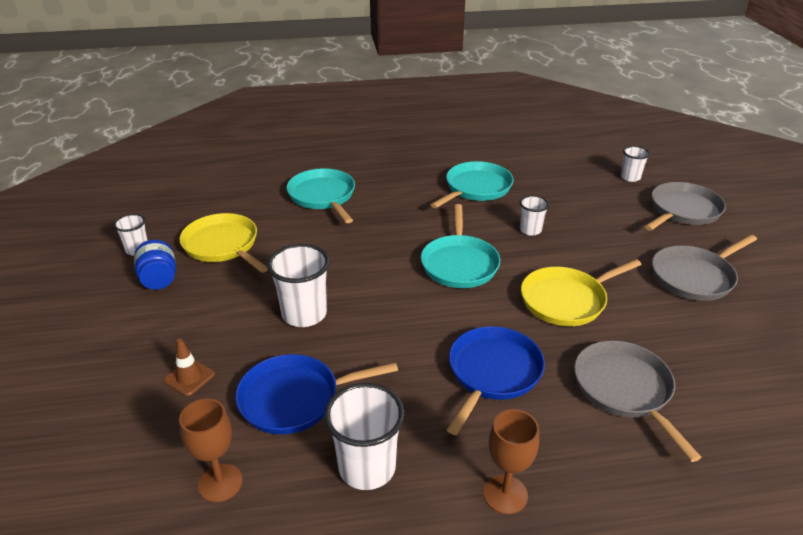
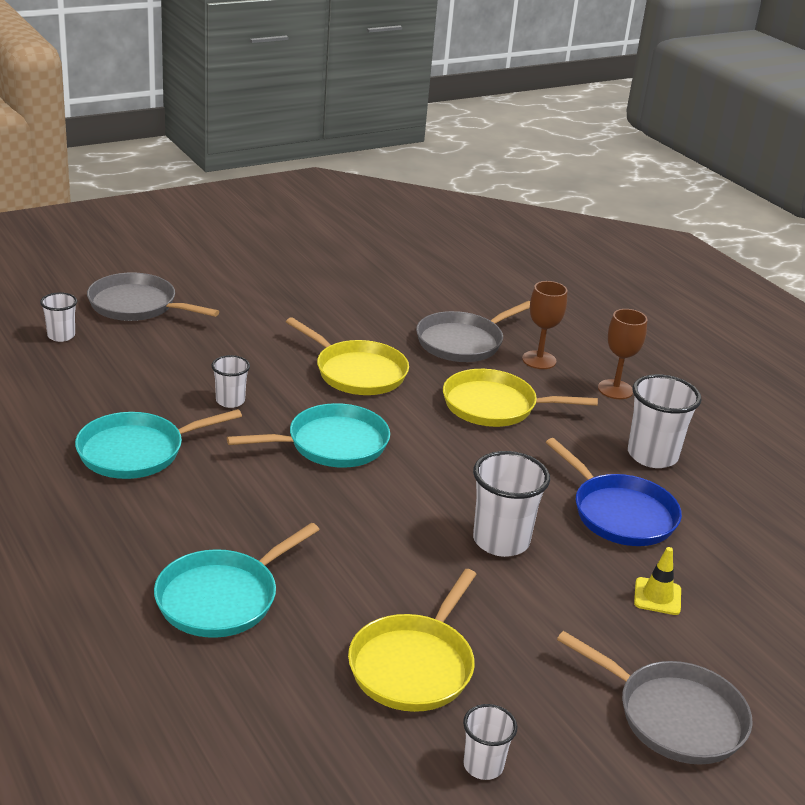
camera: 115 degrees left, 5 degrees down
blue jar [134,240,176,289] -> none
brown traffic cone [164,338,215,396] -> yellow traffic cone [634,547,681,615]
brown goblet [179,398,243,502] -> brown goblet moved to [522,281,567,369]
turquoise pan [430,161,514,208] -> turquoise pan turned 45 degrees counterclockwise [75,409,242,479]
blue pan [447,326,545,435] -> yellow pan [443,369,598,427]
grey pan [652,234,757,301] -> grey pan moved to [557,631,753,765]

